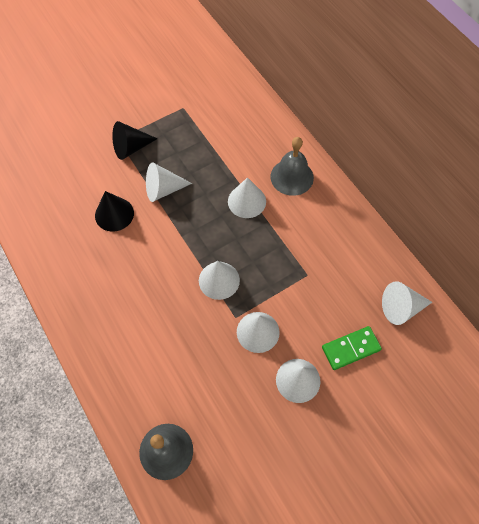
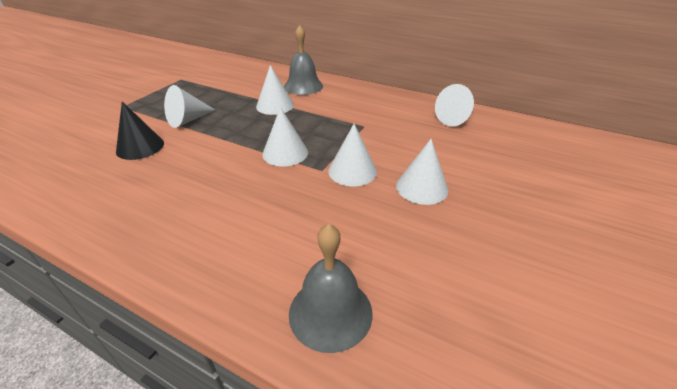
camera: 30 degrees left, 25 degrees down
black cone [112,121,158,160] -> none
green domino [322,326,382,370] -> none

